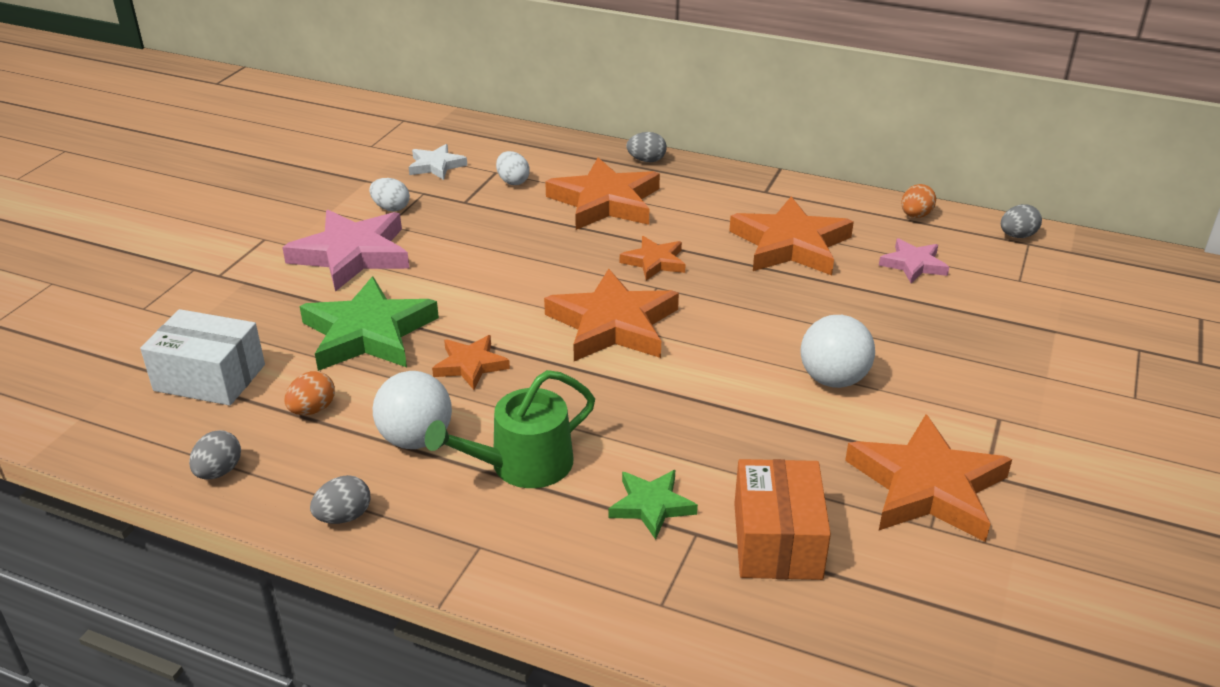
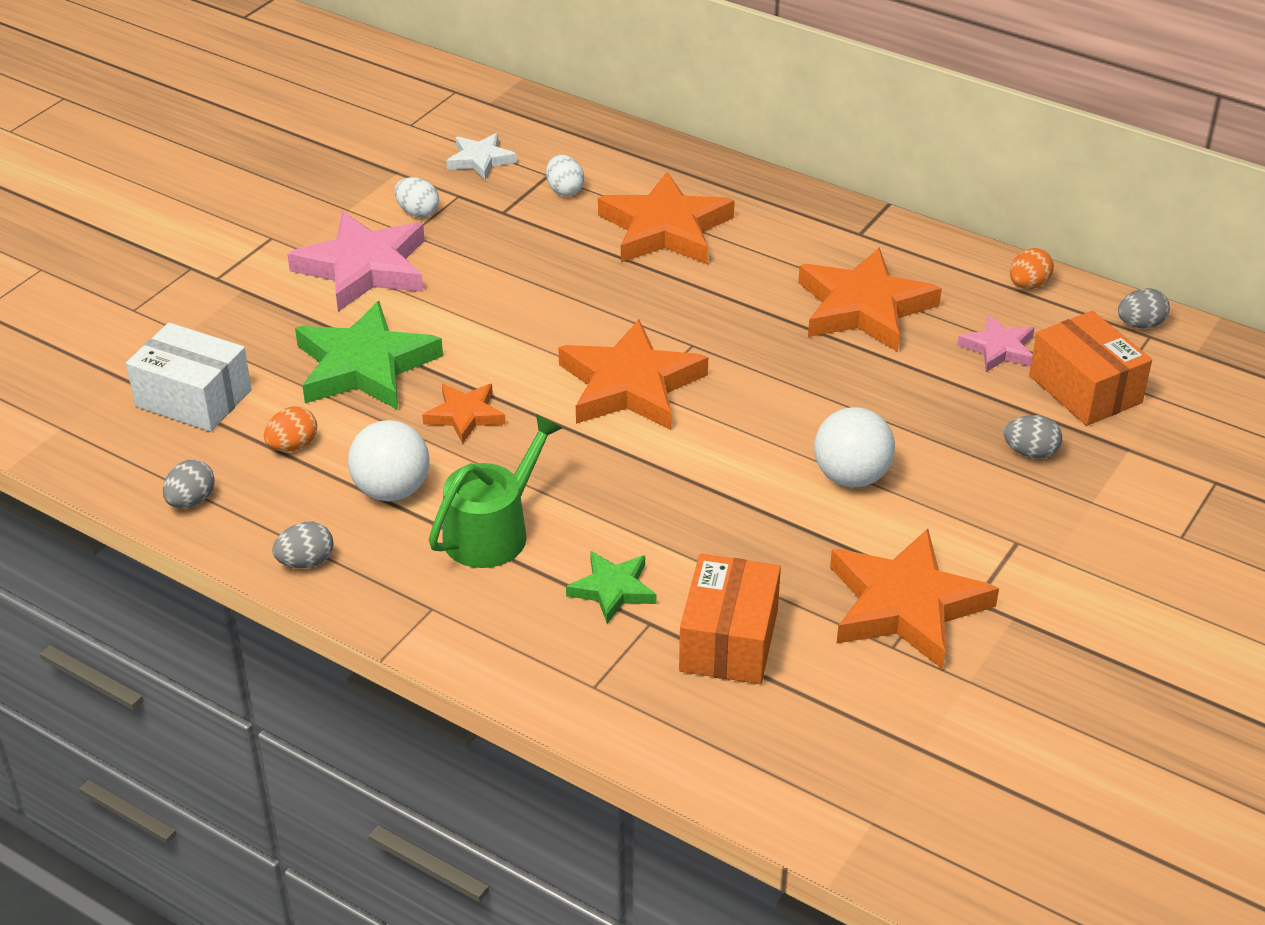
camera: 10 degrees right, 5 degrees up
green watering can [425,370,595,488] -> green watering can turned 150 degrees clockwise [428,414,562,568]
orange star [620,236,686,281] -> none
grey egg [626,132,667,162] -> grey egg moved to [1004,415,1062,459]
none -> orange box [1029,311,1152,426]

